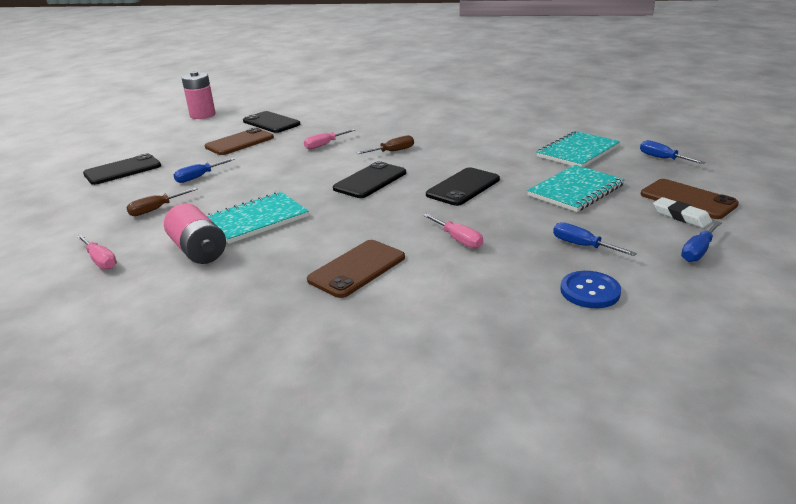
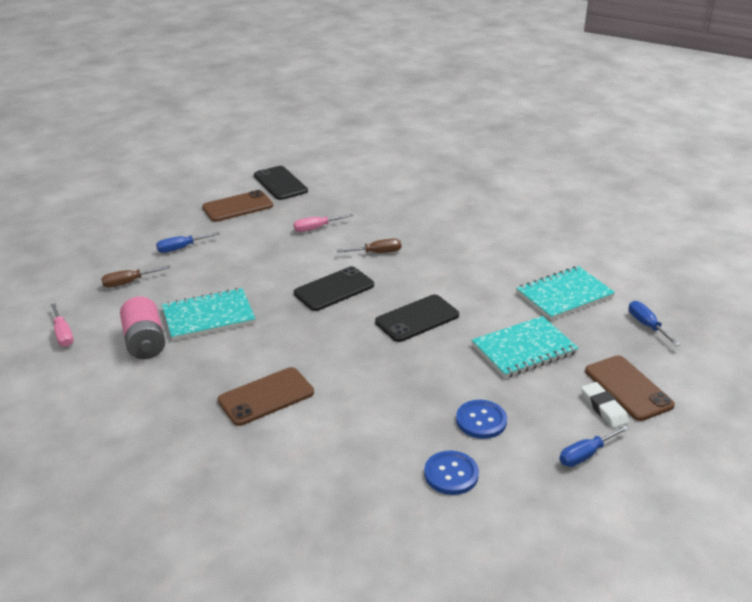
camera: 15 degrees right, 5 degrees up
black phone [83,153,161,185] -> none
pink battery [182,71,216,119] -> none
pink screwdriver [423,213,483,249] -> none
blue screwdriver [553,222,637,256] -> blue button [456,400,507,439]

